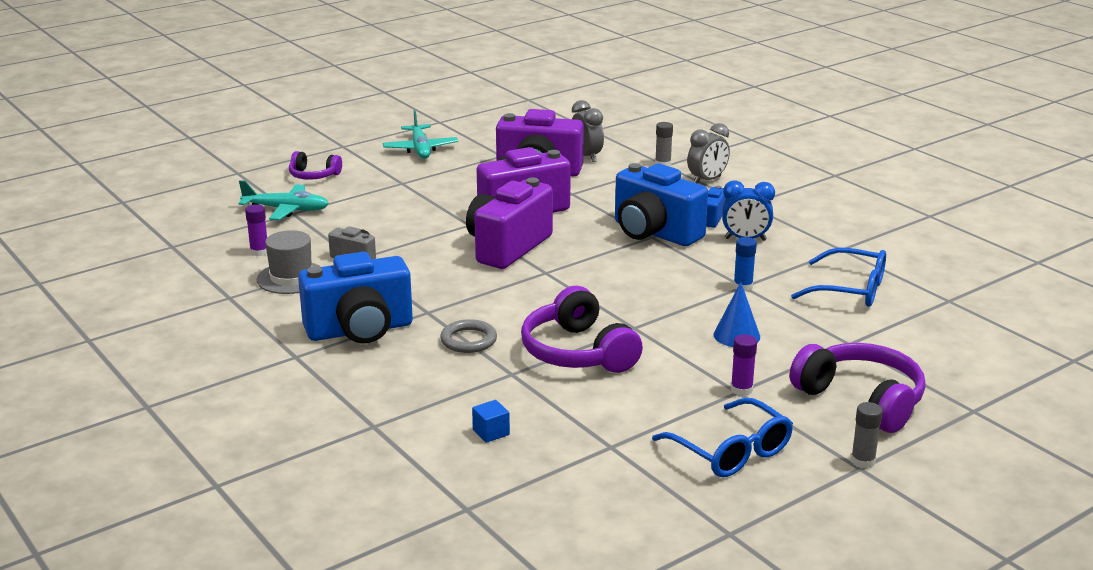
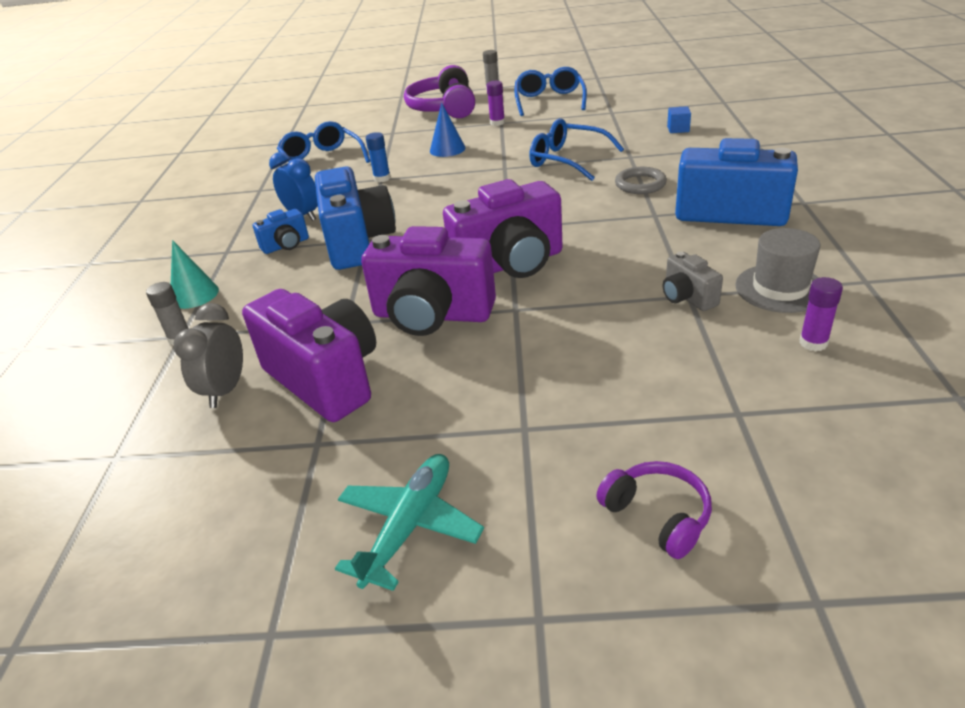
camera: 140 degrees left, 10 degrees up
turquoise plane [238,180,329,220] -> none
purple headphones [521,286,643,373] -> blue glasses [529,118,624,181]
grey clock [687,123,730,184] -> turquoise cone [171,240,219,309]

